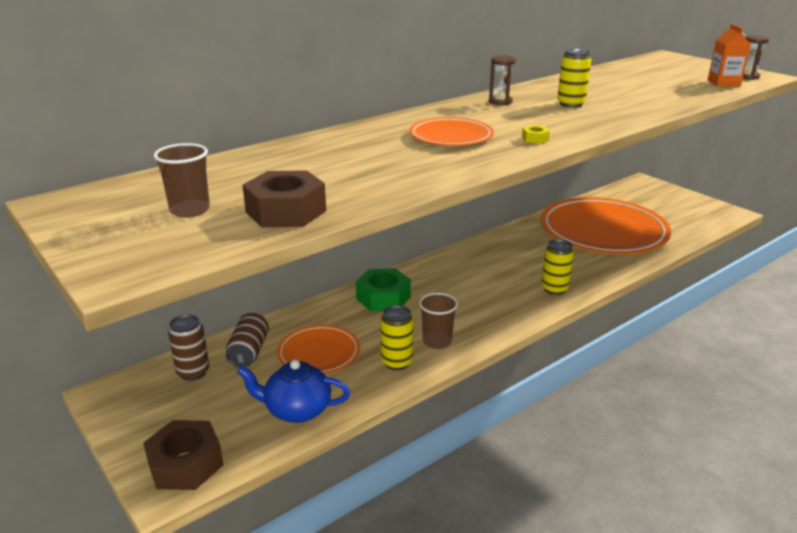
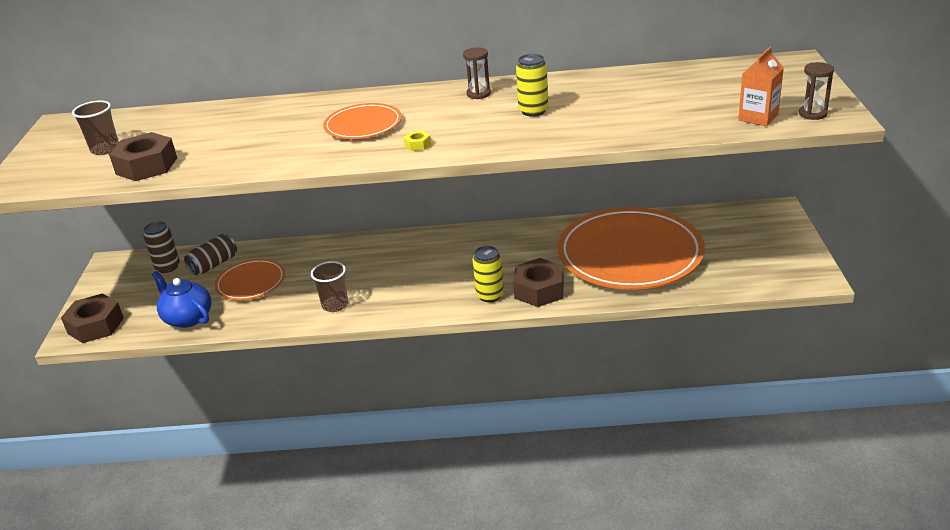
camera: 40 degrees right, 5 degrees up
green nut [356,268,411,312] -> none
yellow can [380,305,414,370] -> none
none -> brown nut [513,258,564,307]

